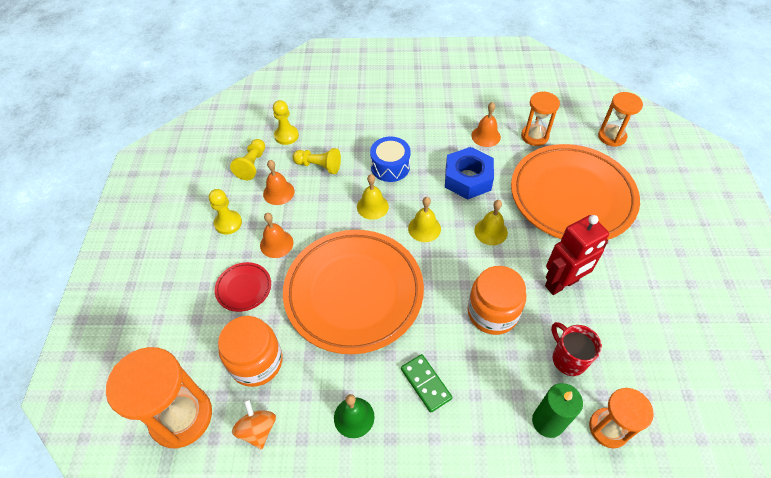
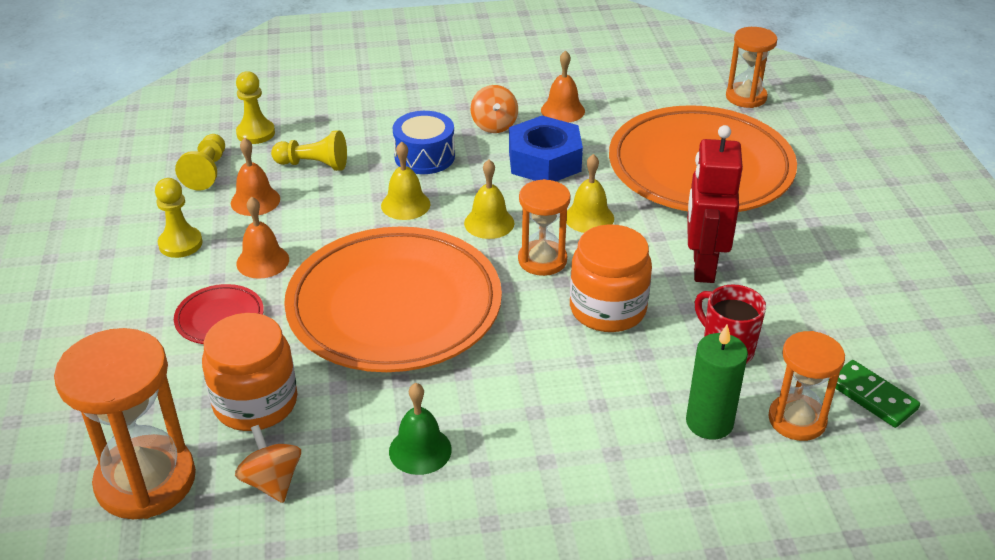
camera: 10 degrees left, 15 degrees down
green domino [401,354,452,413] -> green domino moved to [828,360,920,428]
orange hourglass [521,91,560,146] -> orange hourglass moved to [518,179,571,276]
red robot [545,215,609,295] -> red robot turned 135 degrees clockwise [687,125,743,283]
none -> orange spinning top [471,85,518,133]

